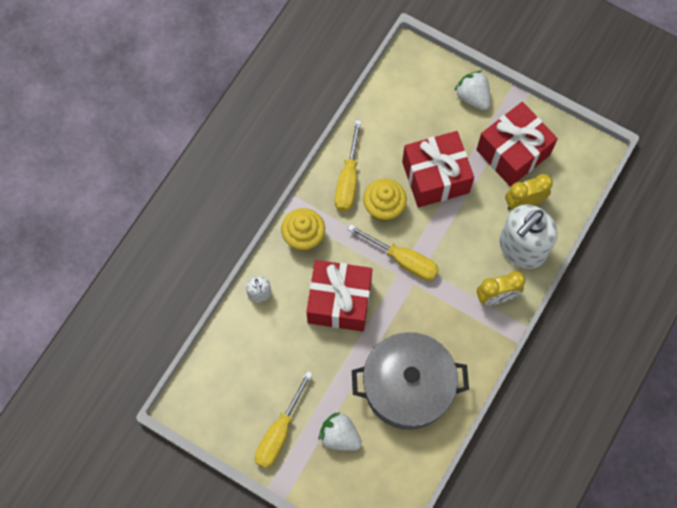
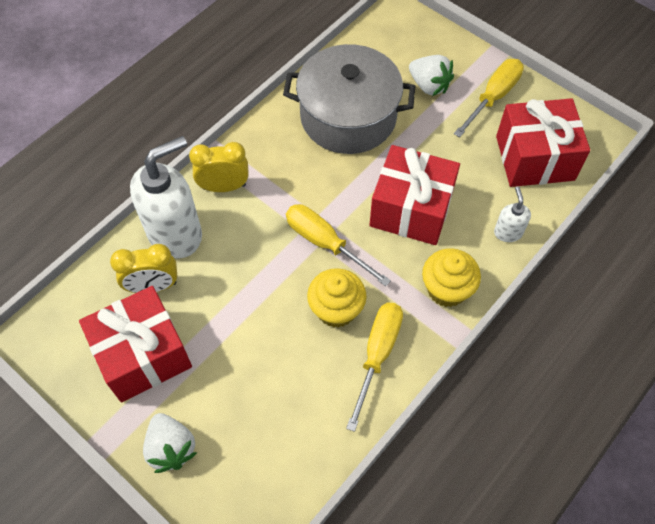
camera: 170 degrees left, 10 degrees down
red gift [402,131,474,207] -> red gift moved to [496,98,590,187]

